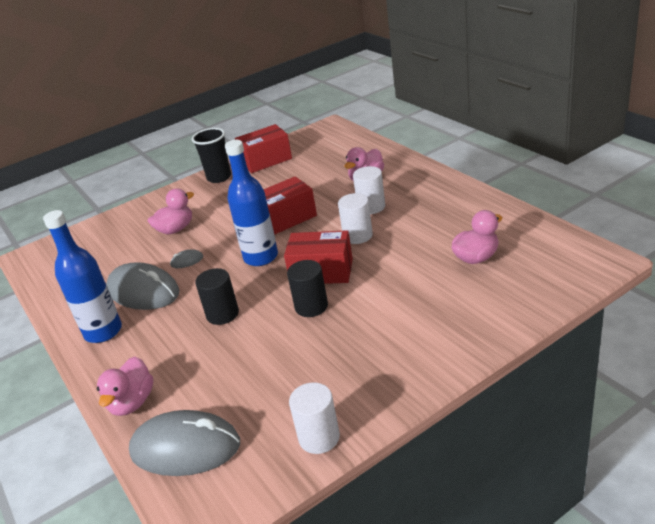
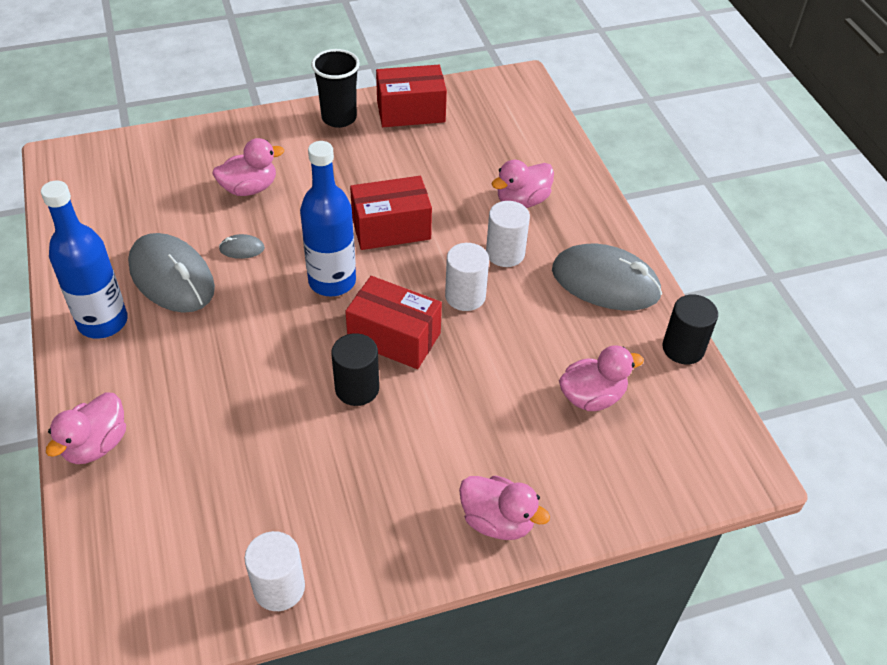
camera: 10 degrees right, 15 degrees up
grey mouse [129,410,240,476] -> grey mouse moved to [552,244,662,311]
black cylinder [195,268,239,325] -> black cylinder moved to [663,294,718,365]
none -> pink duck [459,476,550,540]

